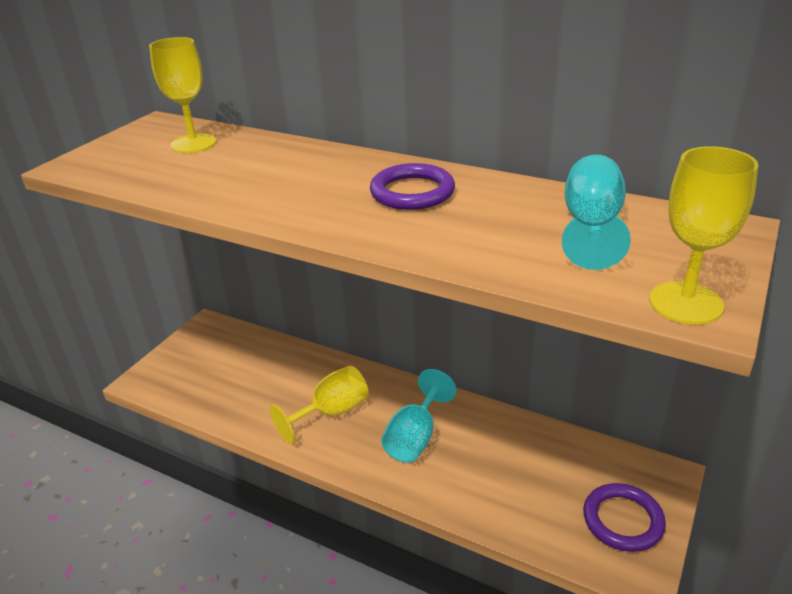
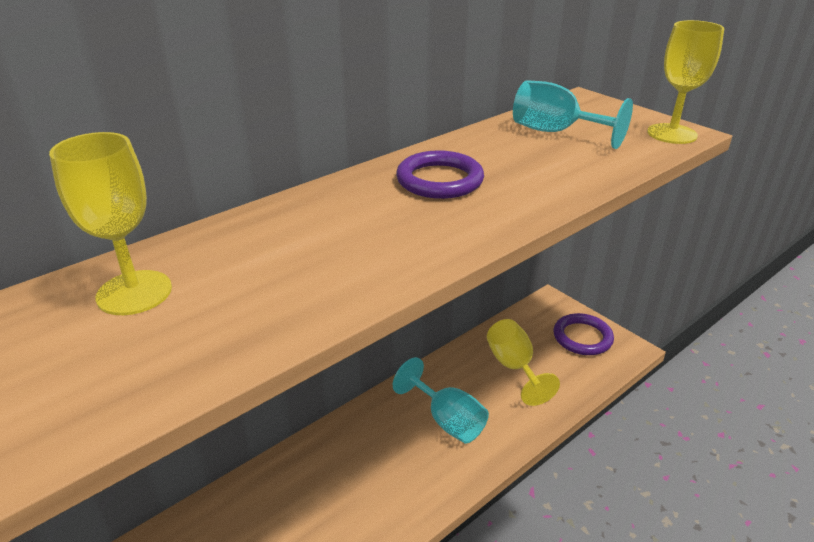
camera: 70 degrees left, 0 degrees up
yellow goblet [270,366,369,444] -> yellow goblet moved to [487,319,560,406]

